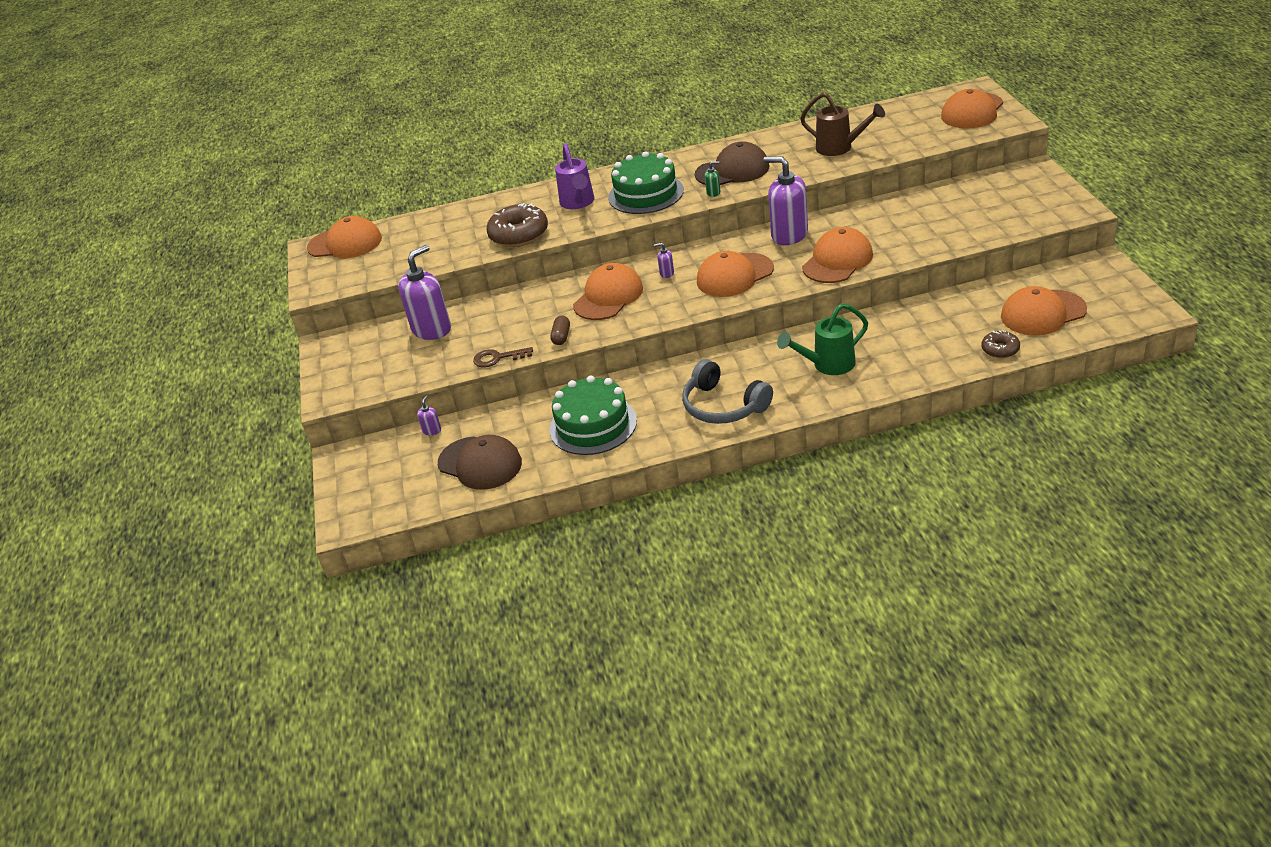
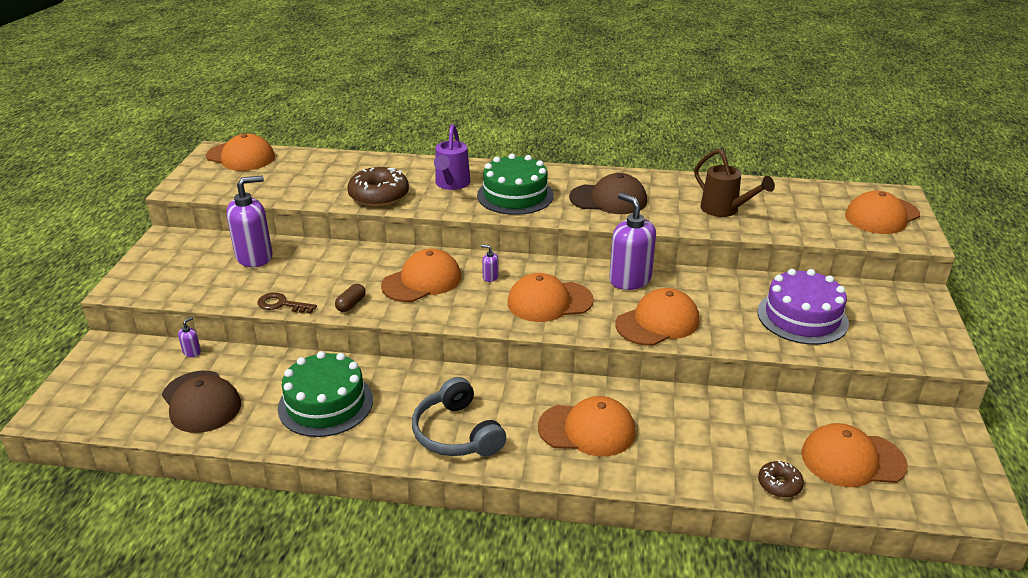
camera: 15 degrees right, 5 degrees down
green soap dispenser [705,161,720,197] -> none
green watering can [777,303,868,375] -> orange cap [538,396,636,457]
none -> purple cake [757,269,849,345]

